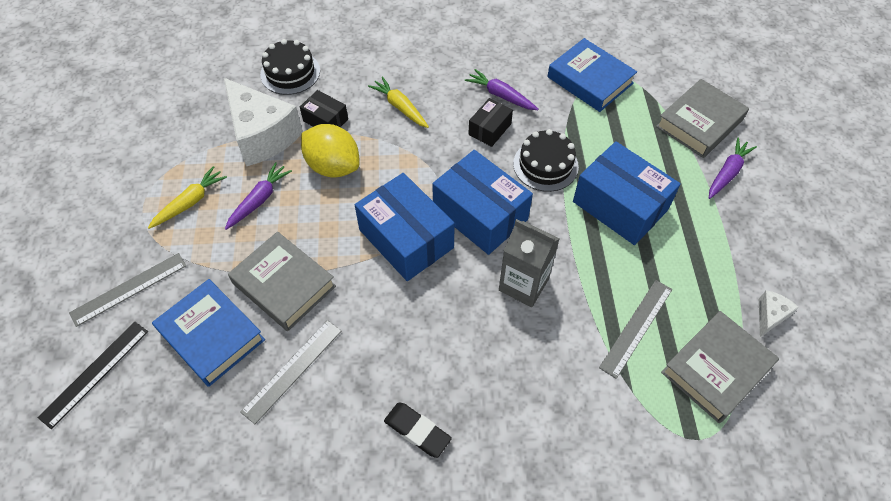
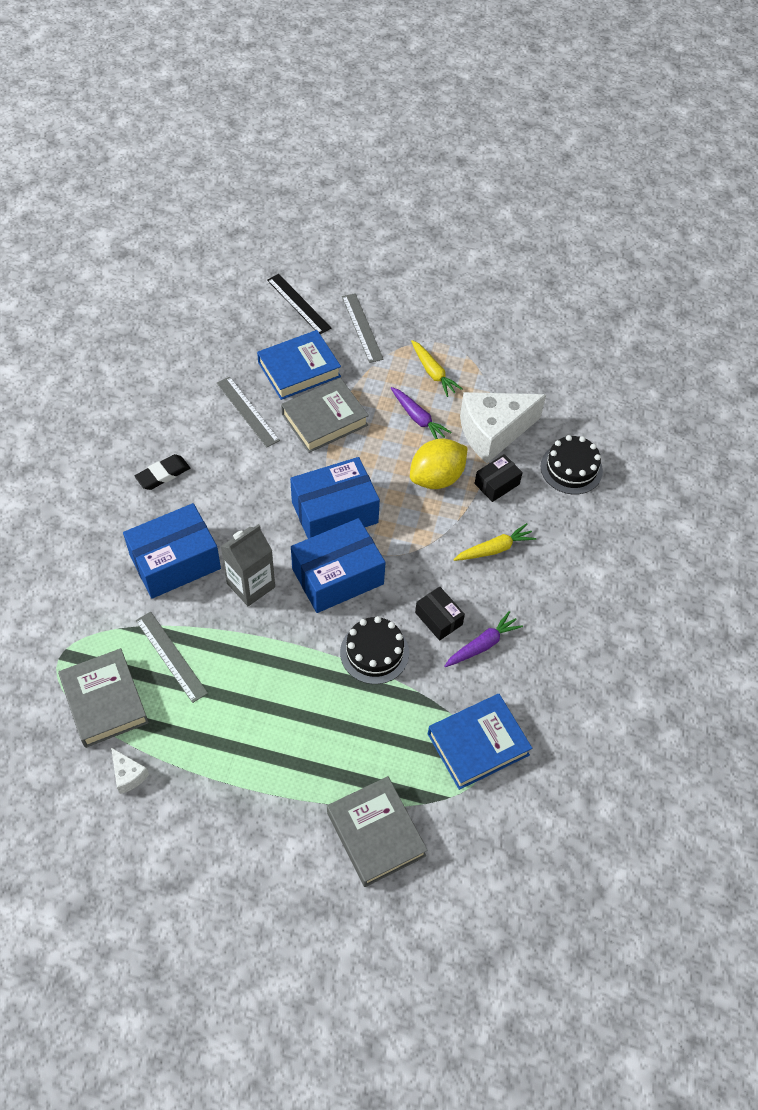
camera: 105 degrees right, 0 degrees up
blue box [573,141,681,245] -> blue box moved to [123,503,221,599]
purple carrot [709,137,757,199] -> none

